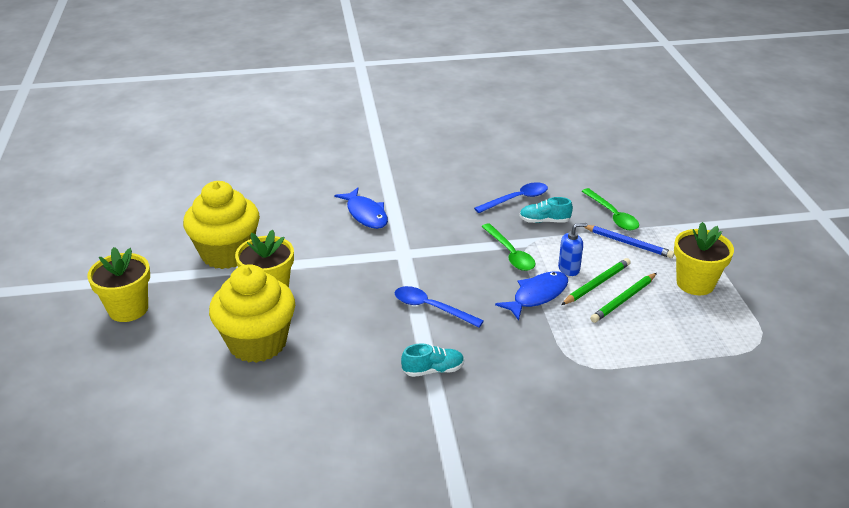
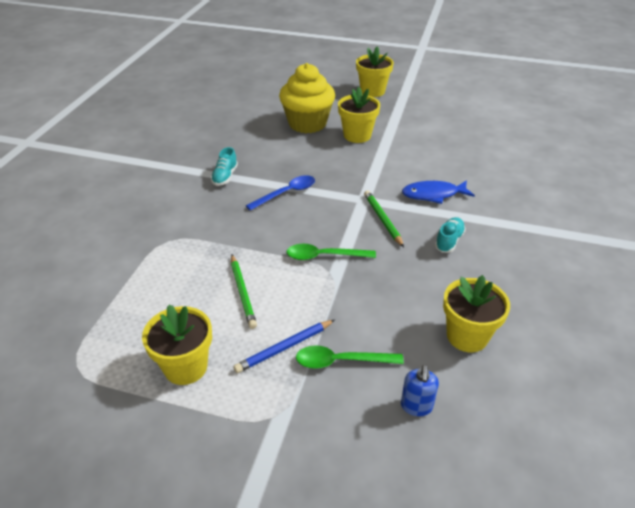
camera: 115 degrees right, 5 degrees up
yellow cupcake [183,181,260,269] -> none
blue spoon [474,182,548,213] -> none
blue fish [495,271,568,321] -> none
turquoise shoe [519,197,573,223] -> turquoise shoe moved to [435,217,466,253]
blue soap dispenser [558,223,587,276] -> blue soap dispenser moved to [401,365,439,416]
green pencil [590,273,657,323] -> green pencil moved to [364,190,404,247]
none -> yellow flower pot [443,275,510,352]

